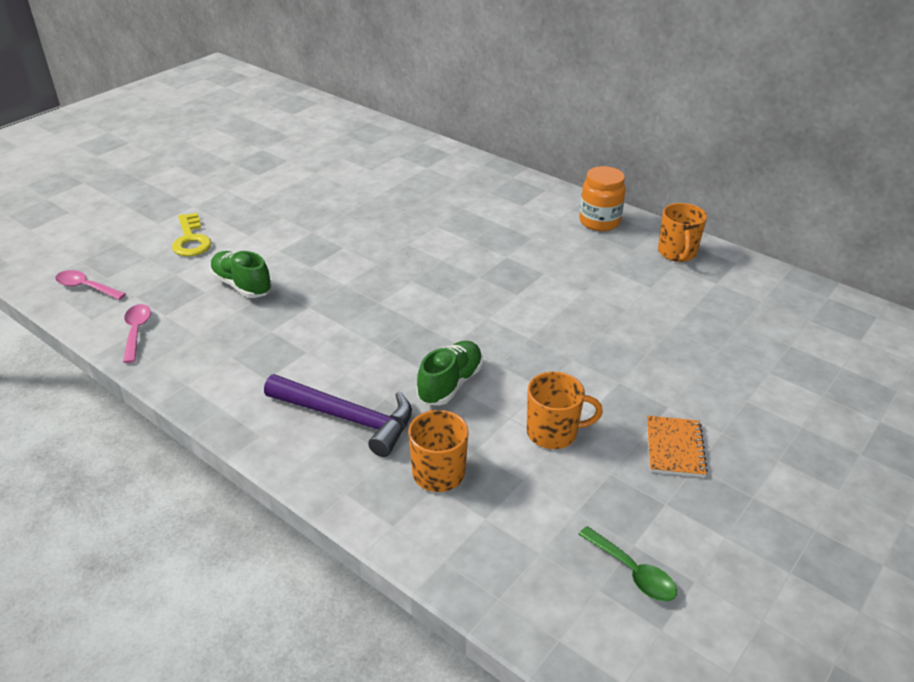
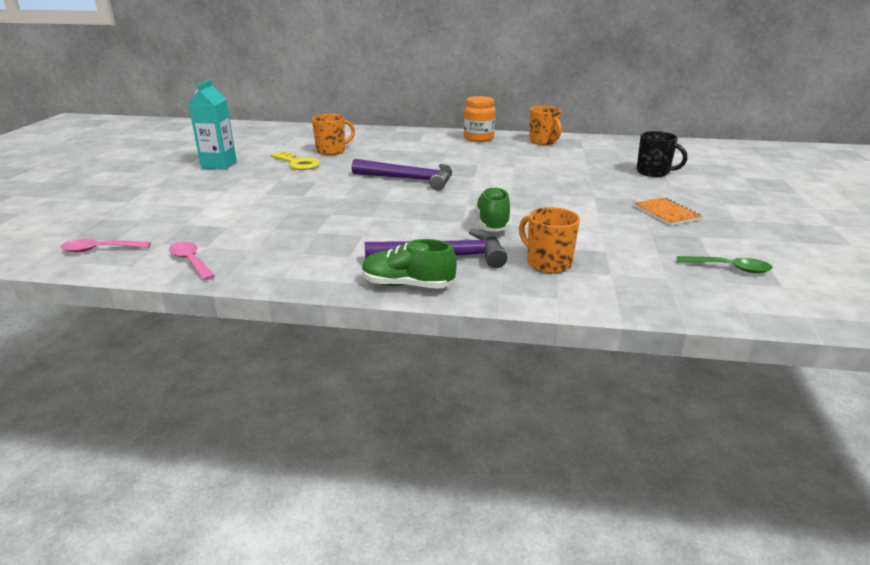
camera: 30 degrees left, 10 degrees down
yellow key [172,213,212,256] -> yellow key moved to [271,151,320,170]
green shoe [210,251,272,298] -> green shoe moved to [362,239,457,289]
orange mug [527,372,603,449] -> orange mug moved to [312,114,355,155]
none -> turquoise carton [188,80,237,170]
none -> purple hammer [351,159,452,190]
none -> black mug [636,131,687,177]

